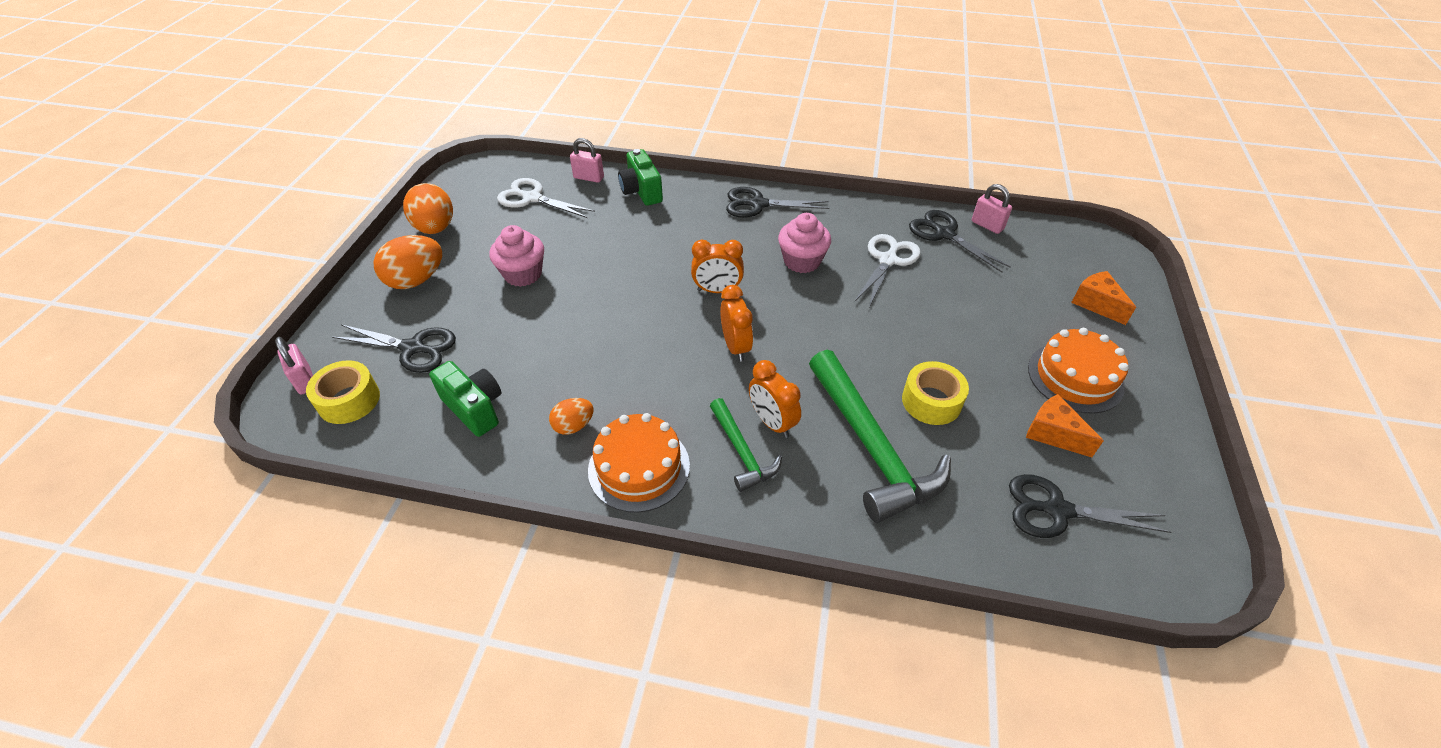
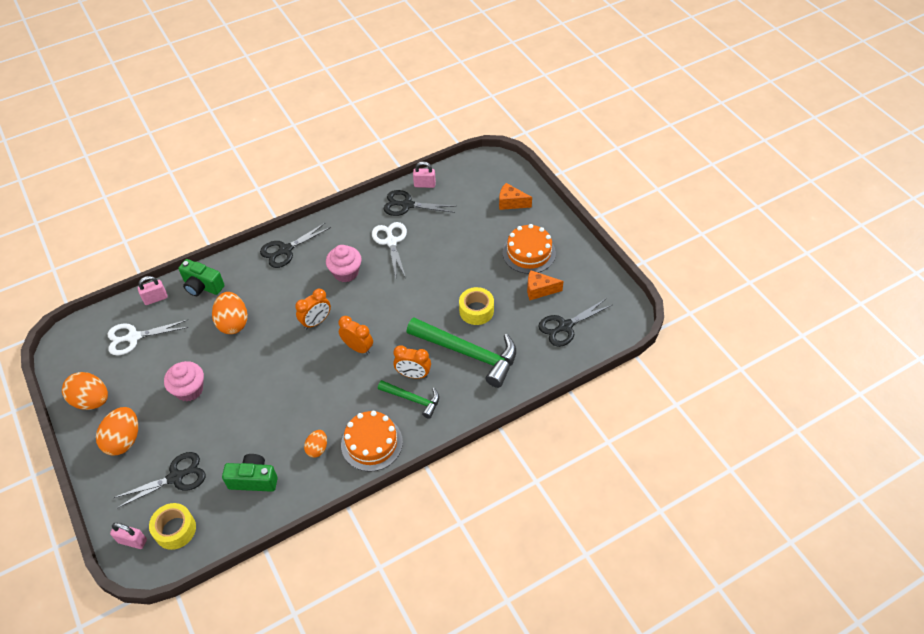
camera: 40 degrees left, 5 degrees up
none -> orange egg [212,292,248,334]

